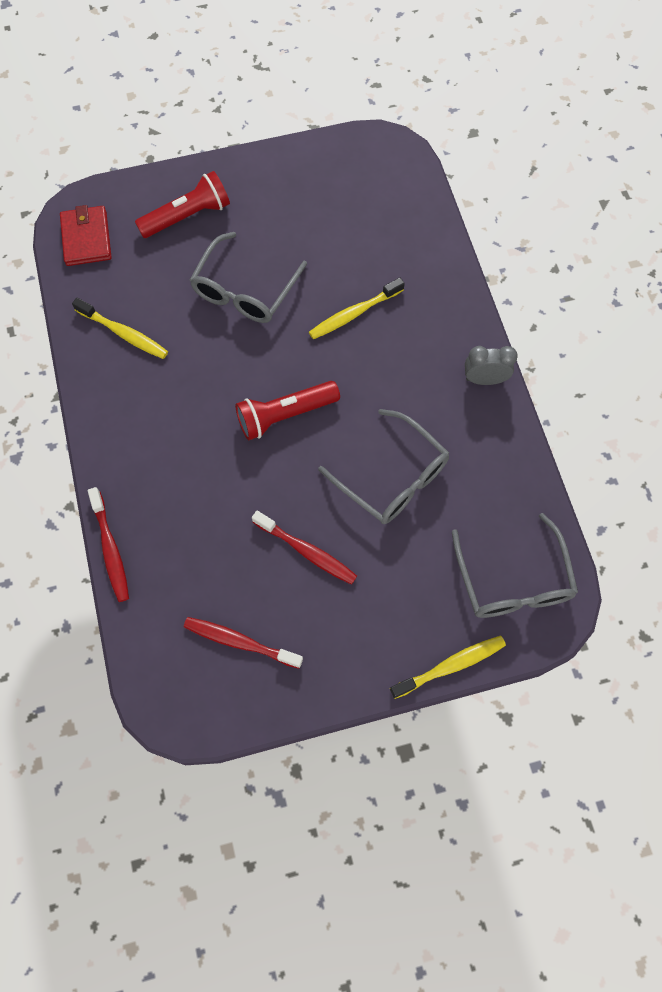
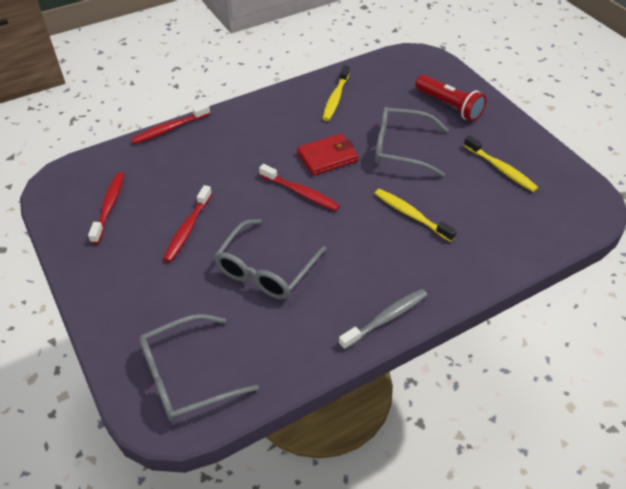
camera: 75 degrees right, 20 degrees down
red wallet [60,205,112,266] -> red wallet moved to [297,134,359,176]
red flashlight [235,381,340,440] -> red toothbrush [259,164,340,211]
yellow toothbrush [390,636,506,699] -> yellow toothbrush moved to [464,135,538,192]
grey clock [465,346,518,385] -> grey toothbrush [339,289,427,350]

